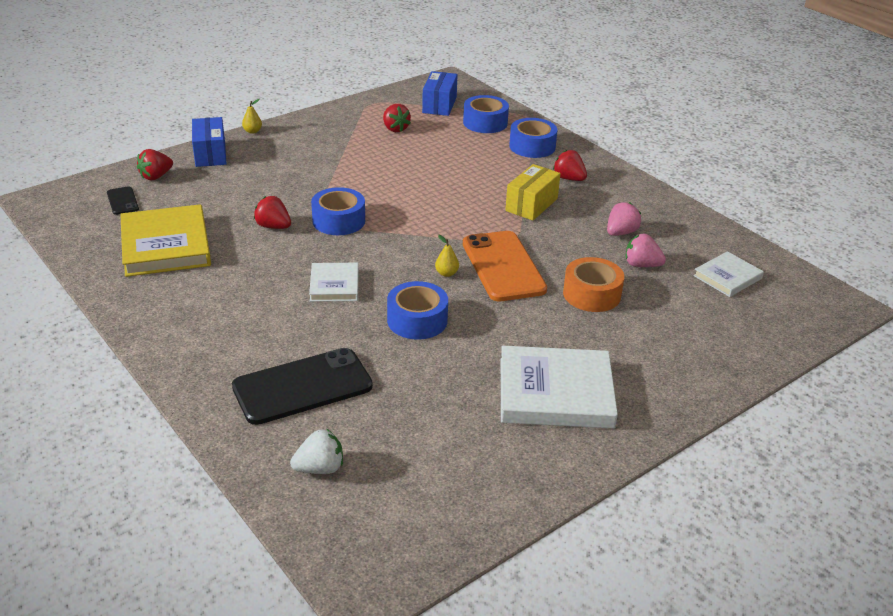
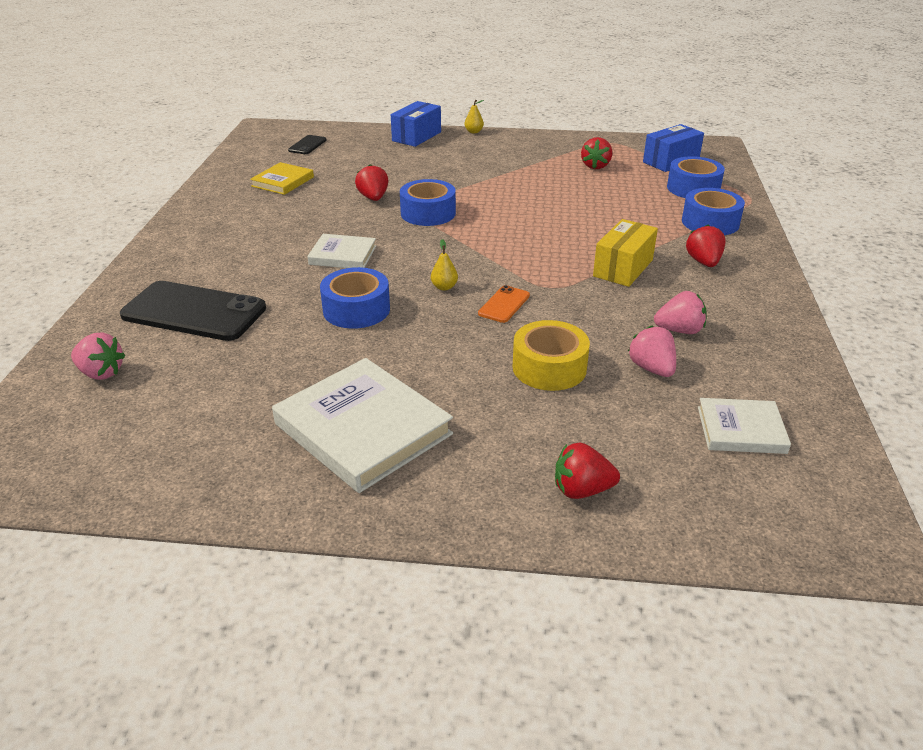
camera: 45 degrees right, 0 degrees up
yellow book [120,204,211,277] -> yellow book [250,162,314,195], size x0.55
red strawberry [137,149,173,181] -> red strawberry moved to [555,443,620,499]
white strawberry [290,429,343,474] -> pink strawberry [71,333,125,380]
white book [309,263,359,302] -> white book turned 60 degrees clockwise [307,234,376,268]
orange phone [463,231,547,301] -> orange phone [478,285,530,323], size x0.46
yellow box [505,164,561,221] -> yellow box turned 45 degrees counterclockwise [593,219,658,287]
orange tape [563,257,624,312] -> yellow tape [513,320,590,391]

